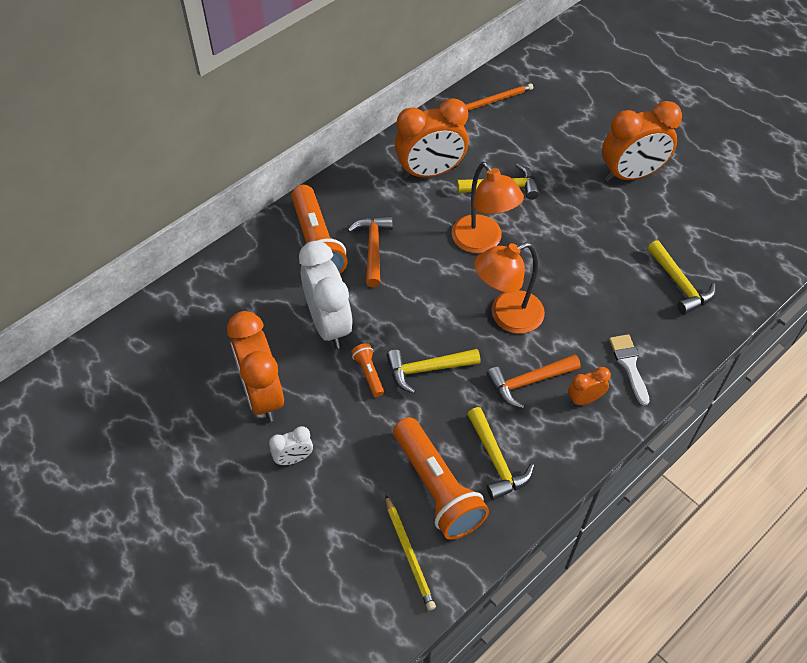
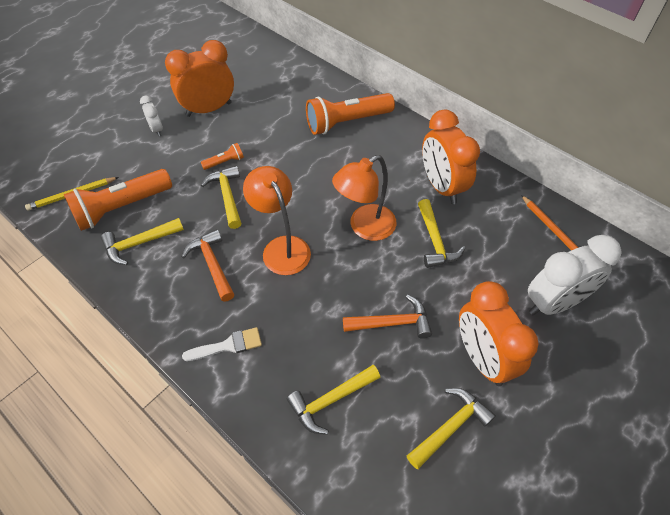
camera: 85 degrees right, 0 degrees up
white clock [299,241,353,349] -> white clock moved to [528,235,622,315]
orange hammer [348,216,393,287] -> orange hammer moved to [343,295,432,339]
orange clock [568,367,611,405] -> none
none -> yellow hammer [407,388,496,469]

